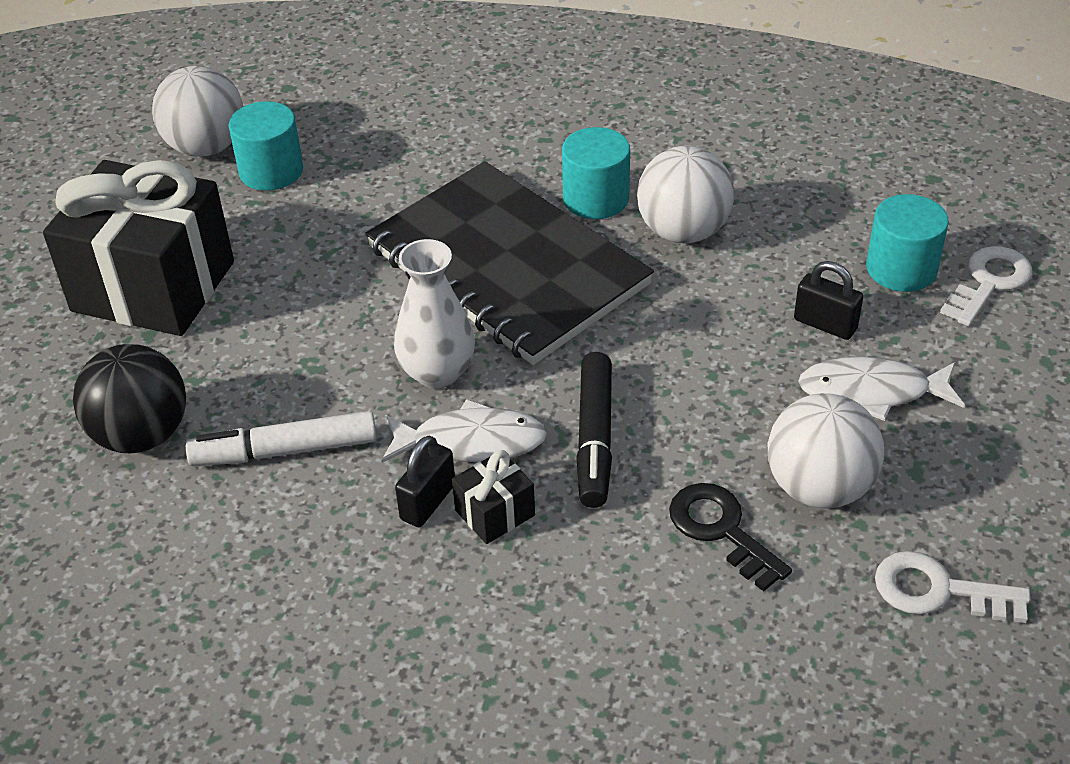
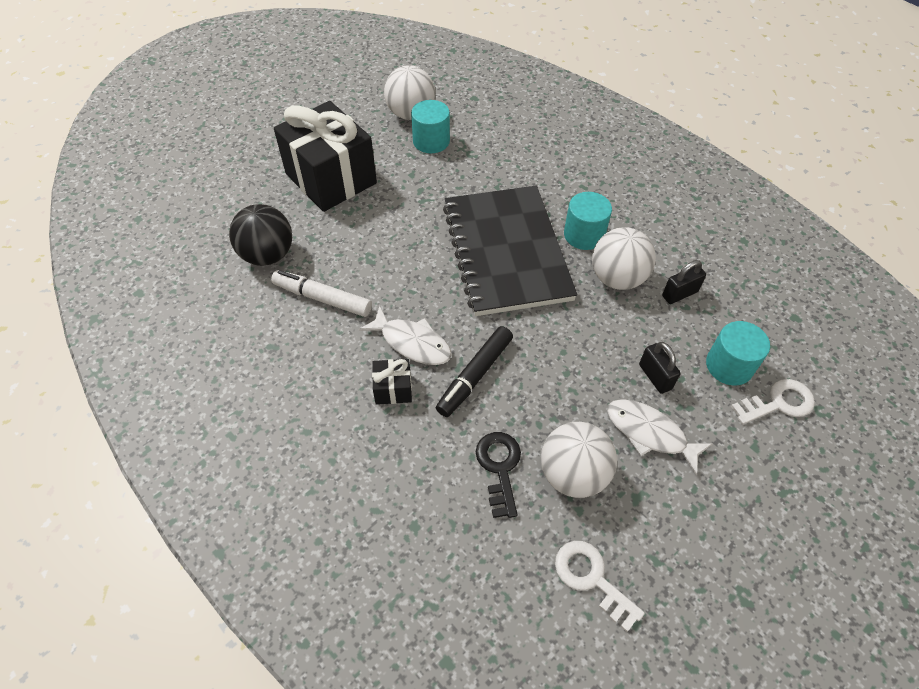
camera: 30 degrees right, 10 degrees up
white vase [394,239,475,389] -> none
black padlock [395,435,455,527] -> black padlock moved to [662,260,706,304]

